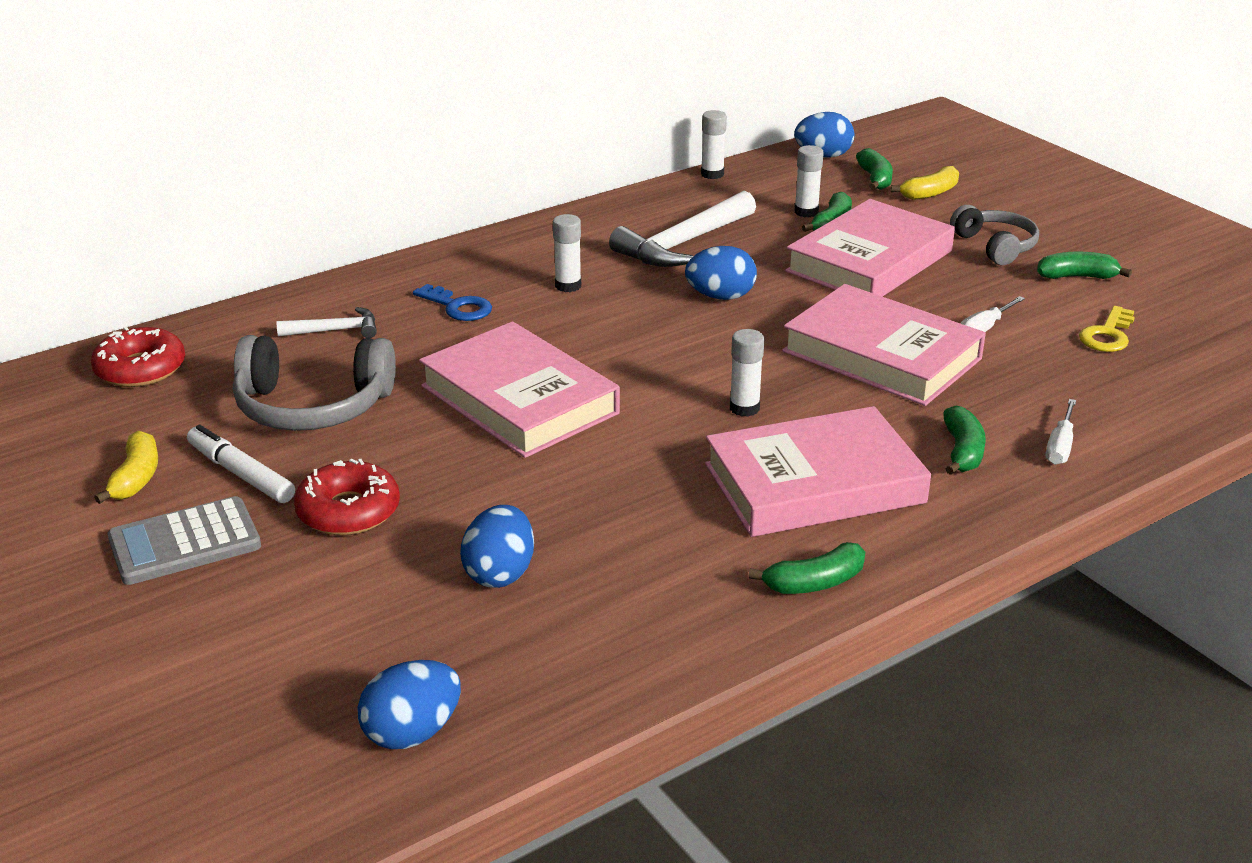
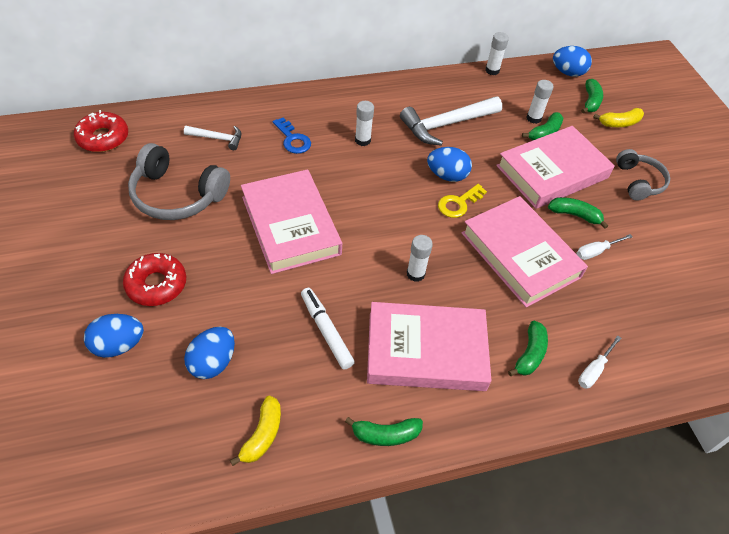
camera: 15 degrees right, 20 degrees up
yellow banana [94,430,158,504] -> yellow banana moved to [230,396,281,466]
grey calculator [108,496,261,585] -> none
white marker [187,425,295,503] -> white marker moved to [301,288,355,370]
blue egg [357,660,461,749] -> blue egg moved to [84,314,144,358]
green banana [1037,251,1132,279] -> green banana moved to [548,197,608,229]
yellow key [1079,306,1135,352] -> yellow key moved to [438,184,487,218]

